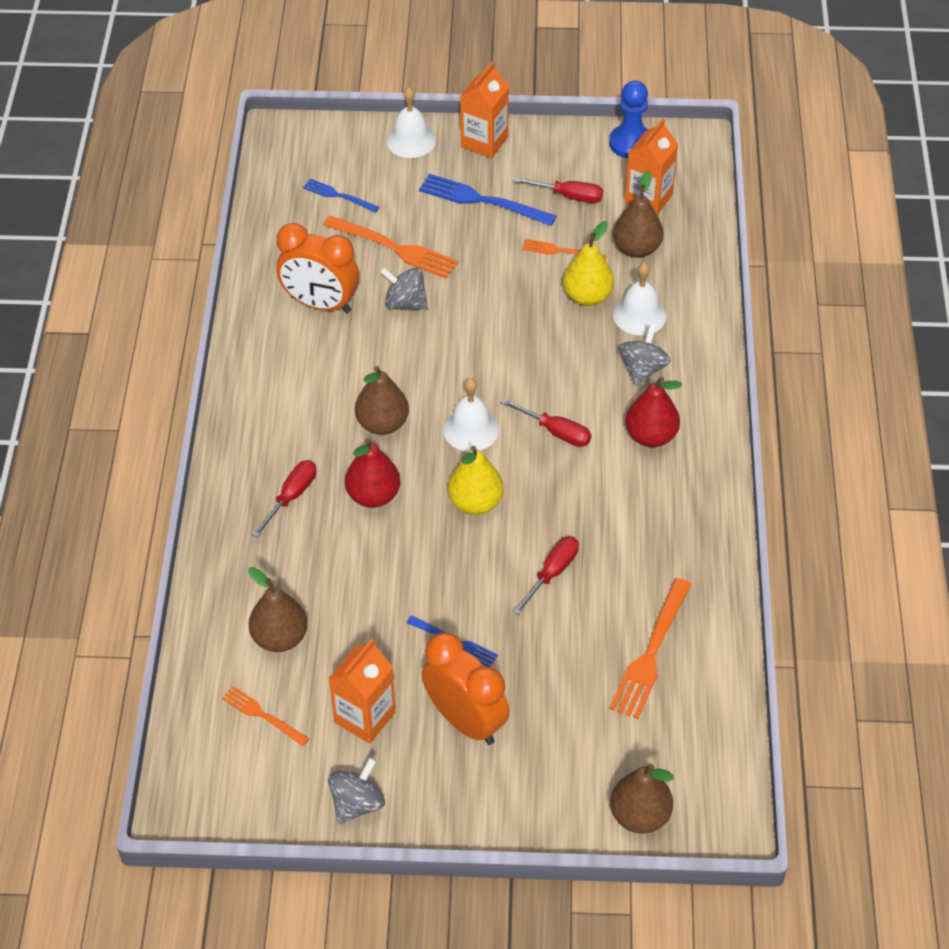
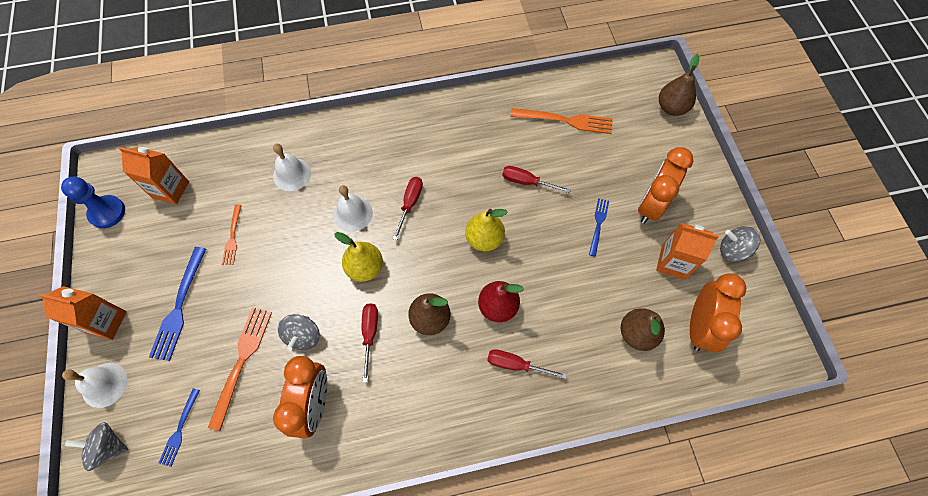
camera: 105 degrees left, 15 degrees up
orange fork [222,686,309,746] -> orange clock [690,273,746,352]
white bell [443,378,499,452] -> white bell moved to [334,185,373,232]
red screwdriver [513,177,603,203] -> red screwdriver moved to [362,303,378,382]
yellow pear [563,221,614,306] -> yellow pear moved to [334,232,383,281]
brown pear [613,171,664,258] -> none
grey spinning top [619,324,671,386] -> grey spinning top moved to [65,422,128,471]
red pear [625,377,683,447] -> none

